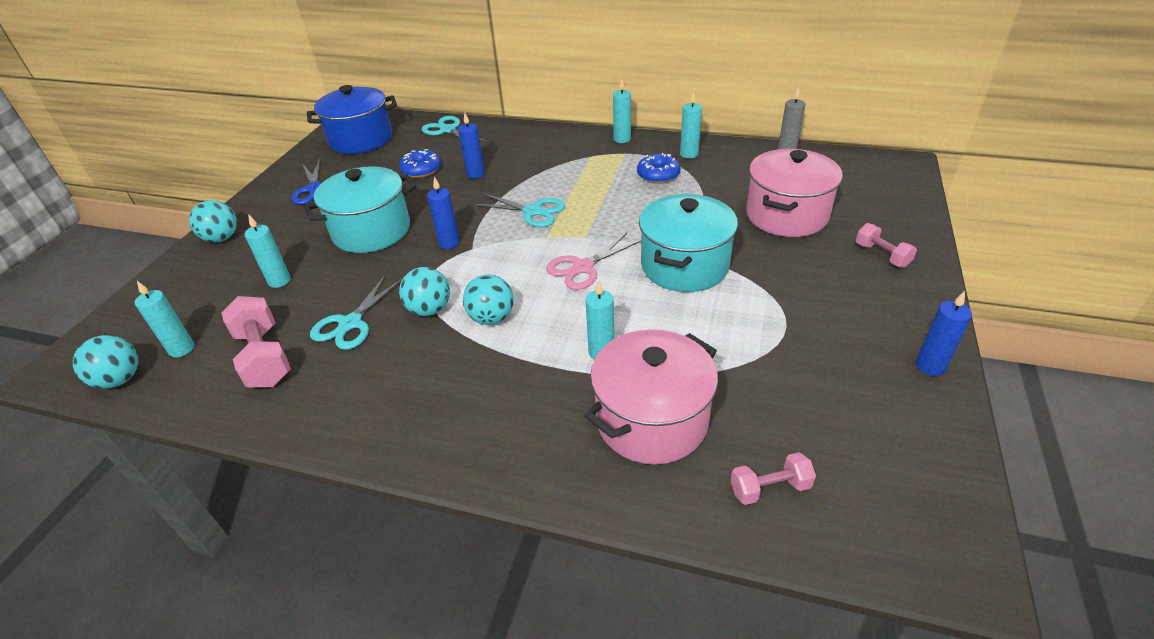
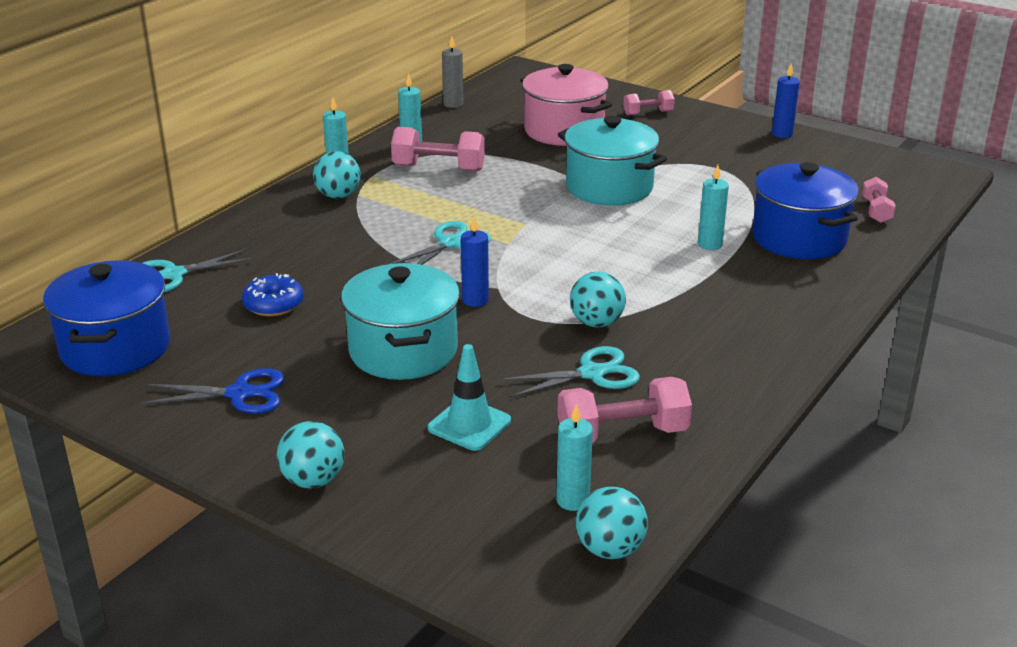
camera: 75 degrees left, 10 degrees down
turquoise candle [244,214,291,288] -> turquoise traffic cone [428,344,511,451]
turquoise scissors [310,274,403,350] -> turquoise scissors turned 60 degrees counterclockwise [500,346,640,398]
blue candle [458,113,485,179] -> none
turquoise ball [463,274,514,325] -> turquoise ball moved to [313,151,361,199]
pink scissors [546,233,641,290] -> none
pink pot [585,329,718,465] -> blue pot [752,162,859,259]
blue donut [637,153,680,184] -> pink dumbbell [391,127,485,171]

